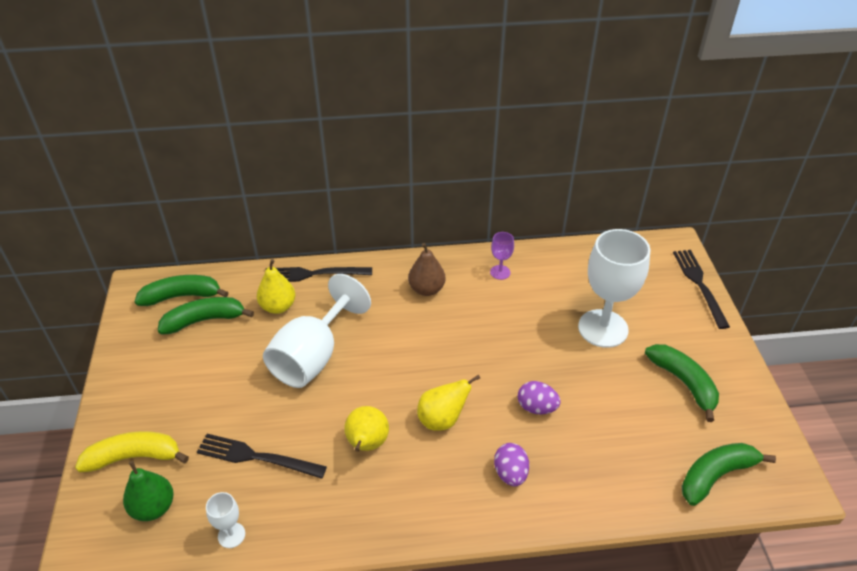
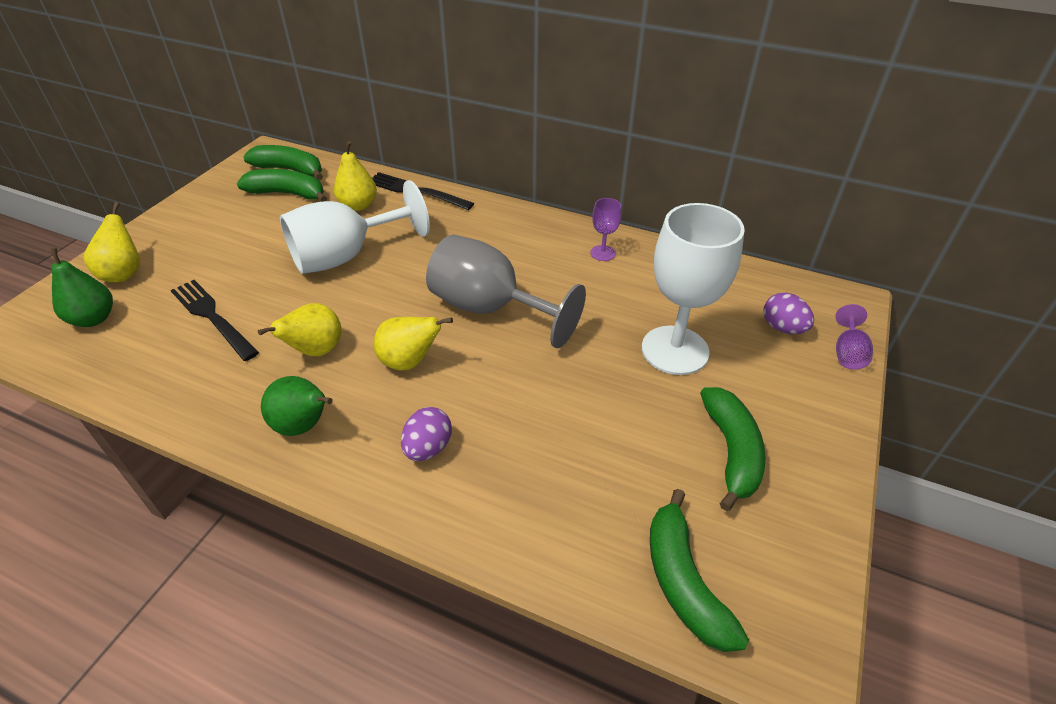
camera: 30 degrees right, 0 degrees up
yellow banana [75,431,189,472] -> yellow pear [84,202,140,282]
white goblet [206,492,245,548] -> none
brown pear [408,243,446,296] -> none
purple egg [518,381,561,414] -> purple egg moved to [763,293,814,334]
black fork [673,250,730,329] -> purple goblet [835,304,873,370]
green banana [682,443,776,506] -> green banana turned 105 degrees counterclockwise [650,489,749,652]
none -> green pear [261,376,333,436]
none -> grey goblet [426,234,586,348]

